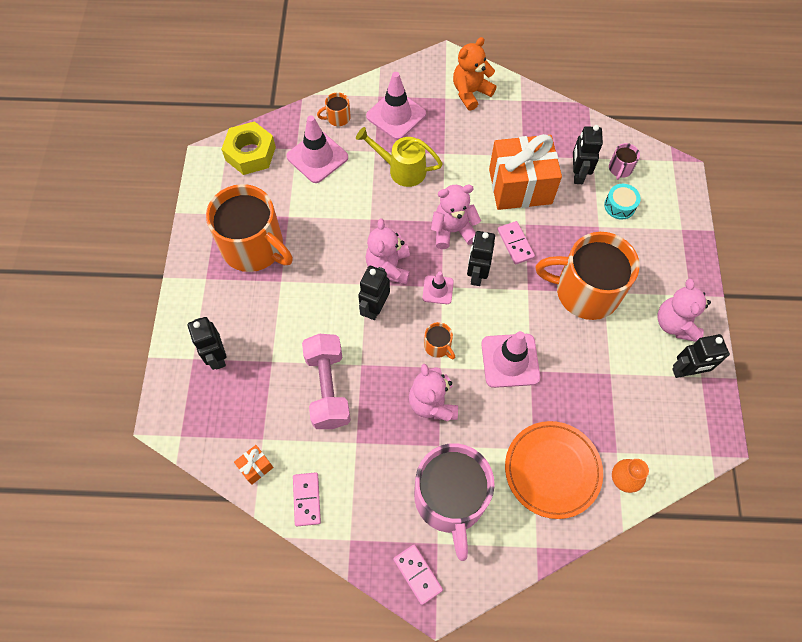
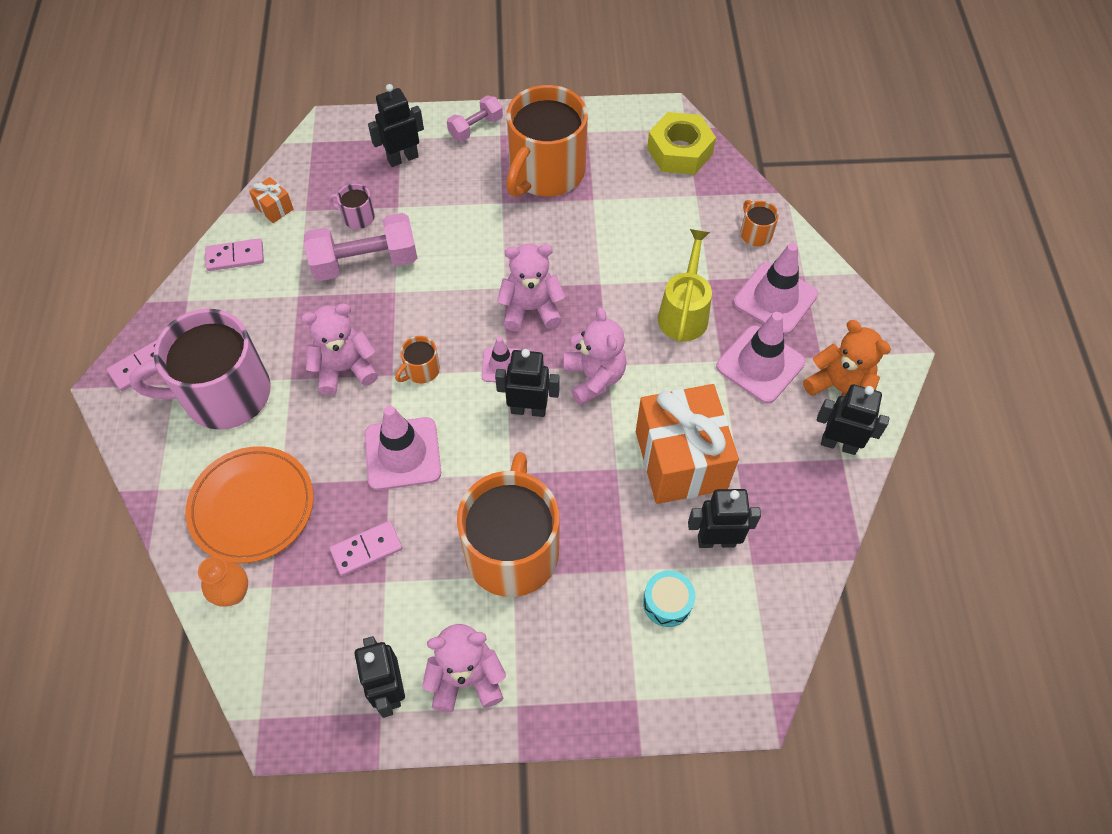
camera: 85 degrees right, 5 degrees down
pink traffic cone [286,116,348,183] -> pink traffic cone moved to [716,312,805,403]
black robot [358,266,390,320] -> black robot moved to [817,384,890,455]
pink domino [497,221,535,265] -> pink domino moved to [330,521,403,576]
pink mug [609,143,640,180] -> pink mug moved to [329,184,375,229]
none -> pink dumbbell [447,95,503,142]

